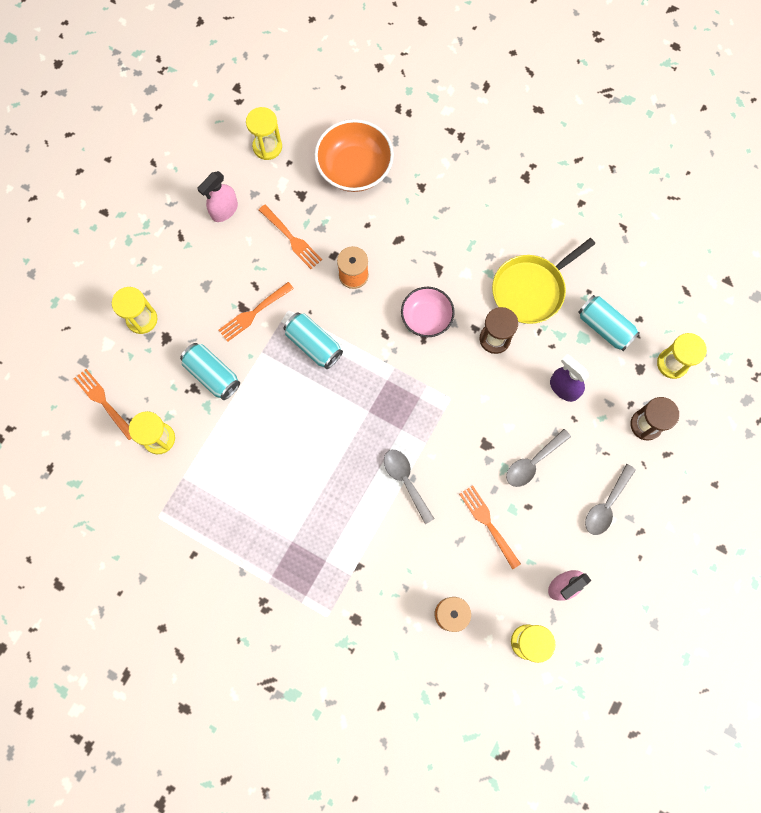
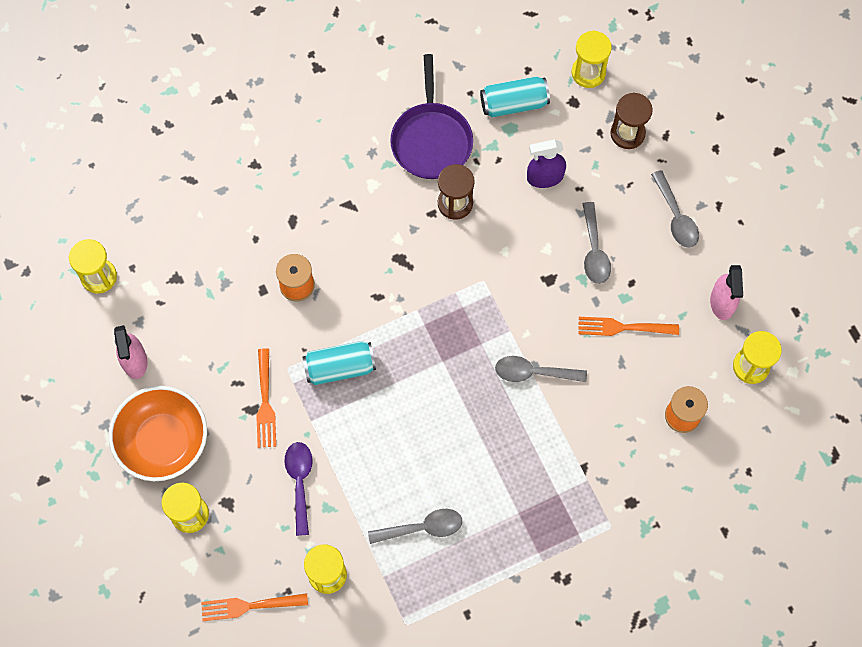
camera: 55 degrees left, 5 degrees down
turquoise can [180,343,240,400] -> purple spoon [284,442,313,536]
orange fork [259,204,322,269] -> none
orange bowl [314,119,394,192] -> orange bowl moved to [109,386,207,481]
pink bowl [401,287,455,337] -> none
yellow pan [492,238,595,324] -> purple pan [390,54,473,179]
none -> grey spoon [368,509,462,544]

